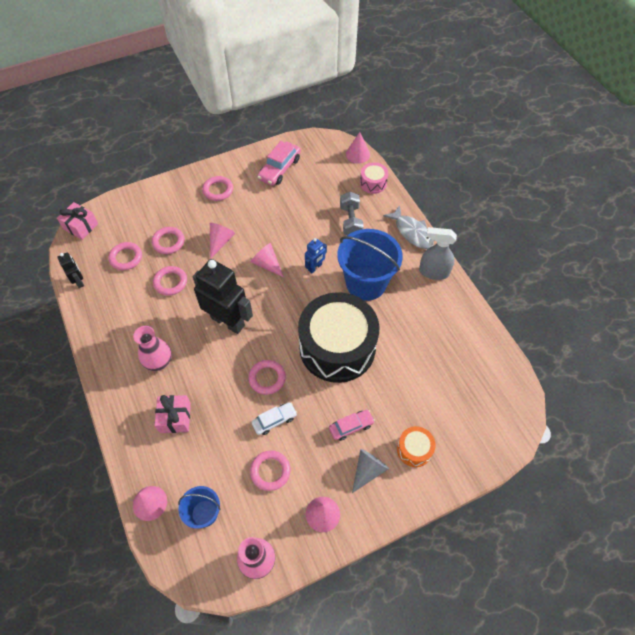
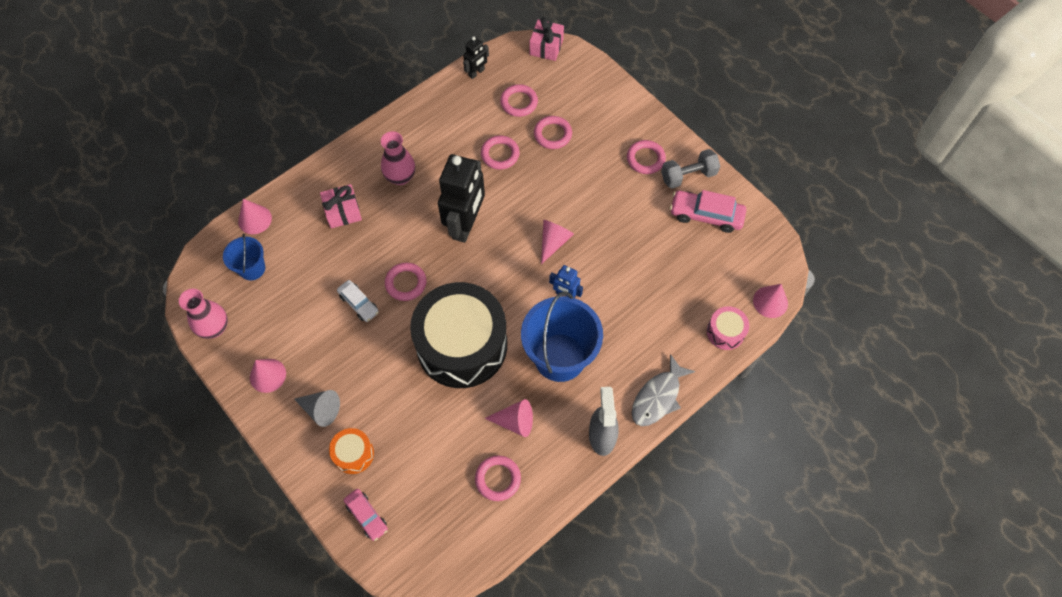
camera: 75 degrees right, 5 degrees up
pink cone [210,223,235,259] -> pink cone moved to [484,399,533,437]
pink ring [250,450,290,491] -> pink ring moved to [475,455,521,501]
pink car [329,410,375,441] -> pink car moved to [344,489,388,541]
grey dumbbell [340,192,364,235] -> grey dumbbell moved to [661,149,720,189]

